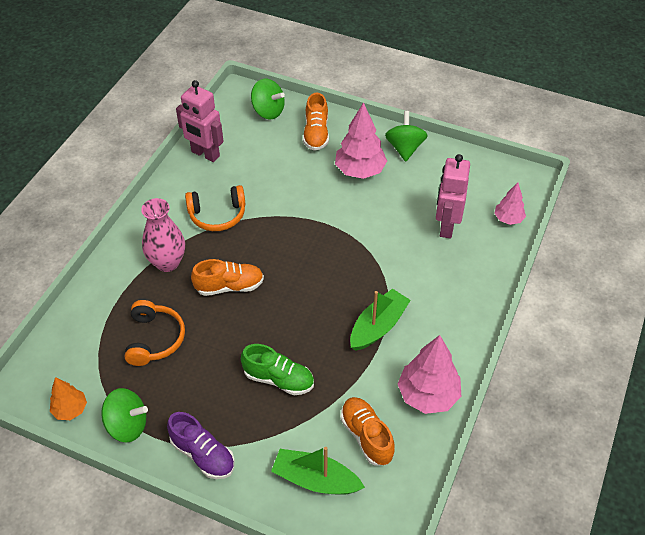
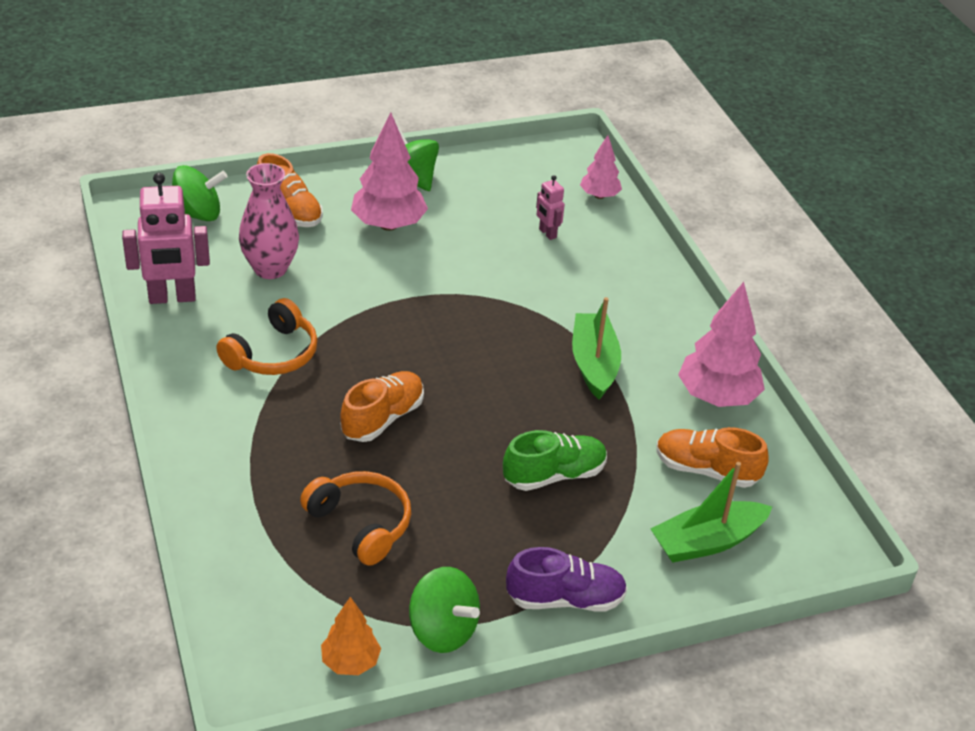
camera: 45 degrees left, 10 degrees down
green spinning top [101,388,148,443] -> green spinning top turned 75 degrees clockwise [409,567,480,653]
pink vase [141,198,185,272] -> pink vase moved to [239,163,299,279]
pink robot [436,154,470,238] -> pink robot [536,175,565,240], size x0.50

